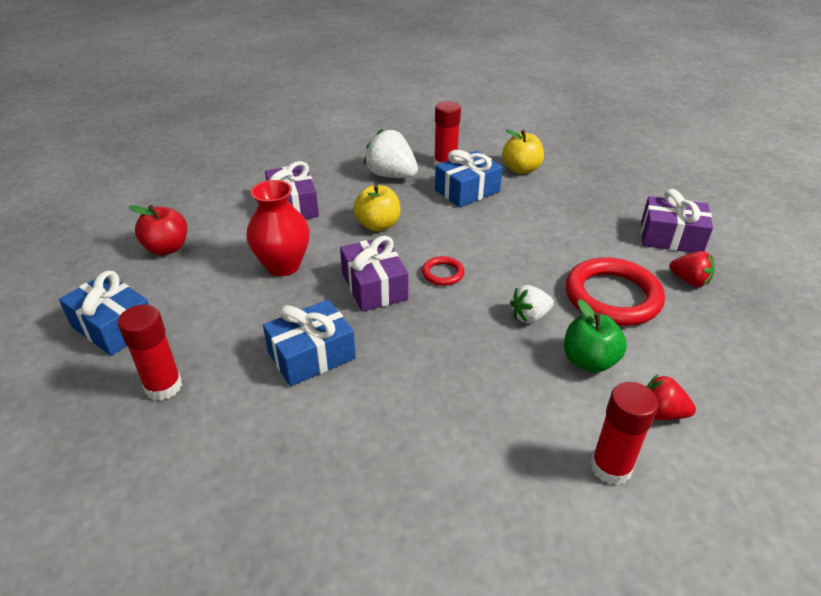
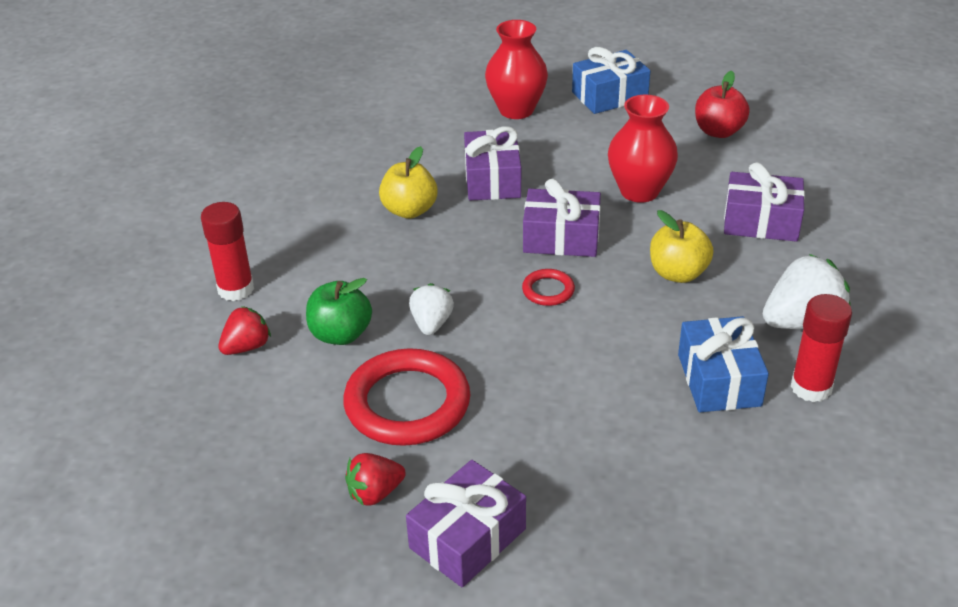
camera: 120 degrees right, 0 degrees up
red glue stick [118,305,182,401] -> red vase [485,20,548,119]
blue gift [263,300,356,386] -> purple gift [464,126,521,200]
yellow apple [502,129,544,174] -> yellow apple moved to [379,146,438,219]

